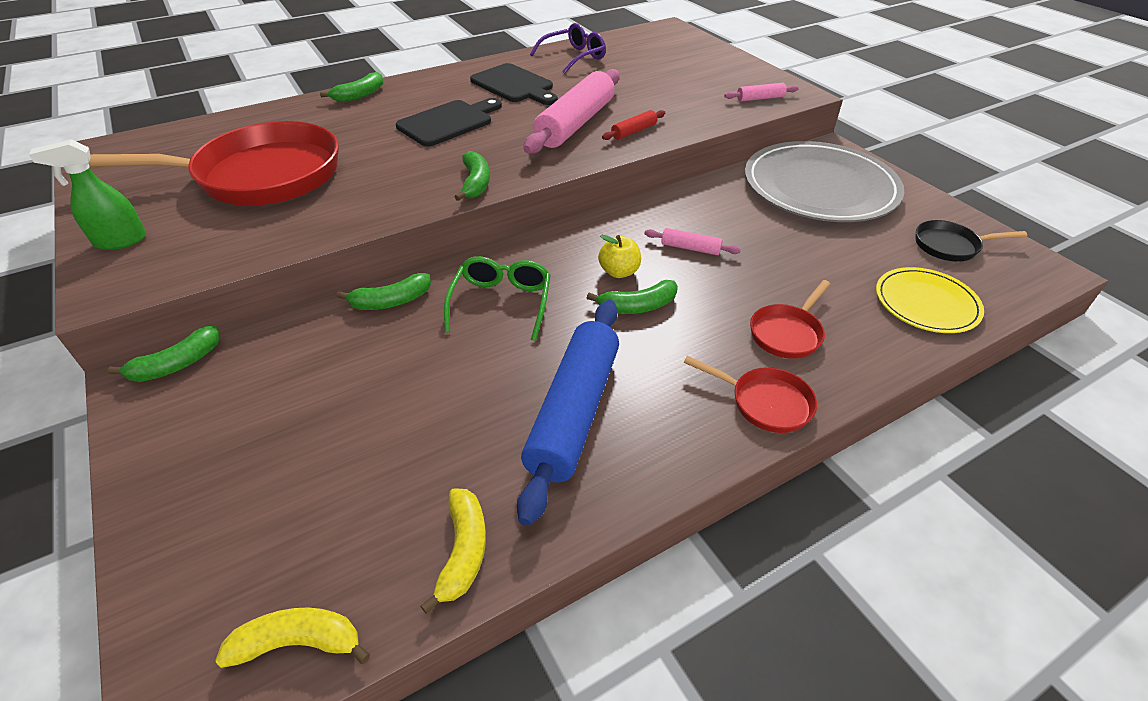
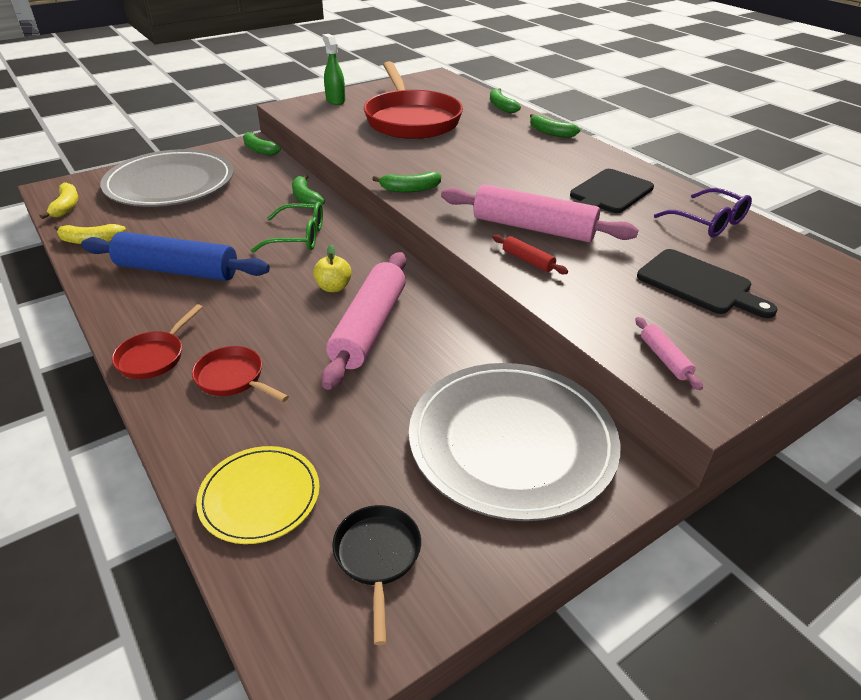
camera: 85 degrees right, 5 degrees down
black cutting board [396,98,502,147] -> black cutting board moved to [637,249,778,318]
green banana [587,280,678,314] -> green banana moved to [490,88,521,113]
pink rolling pin [644,228,741,255] -> pink rolling pin [321,252,406,390], size x2.29
none -> grey plate [100,149,234,207]

